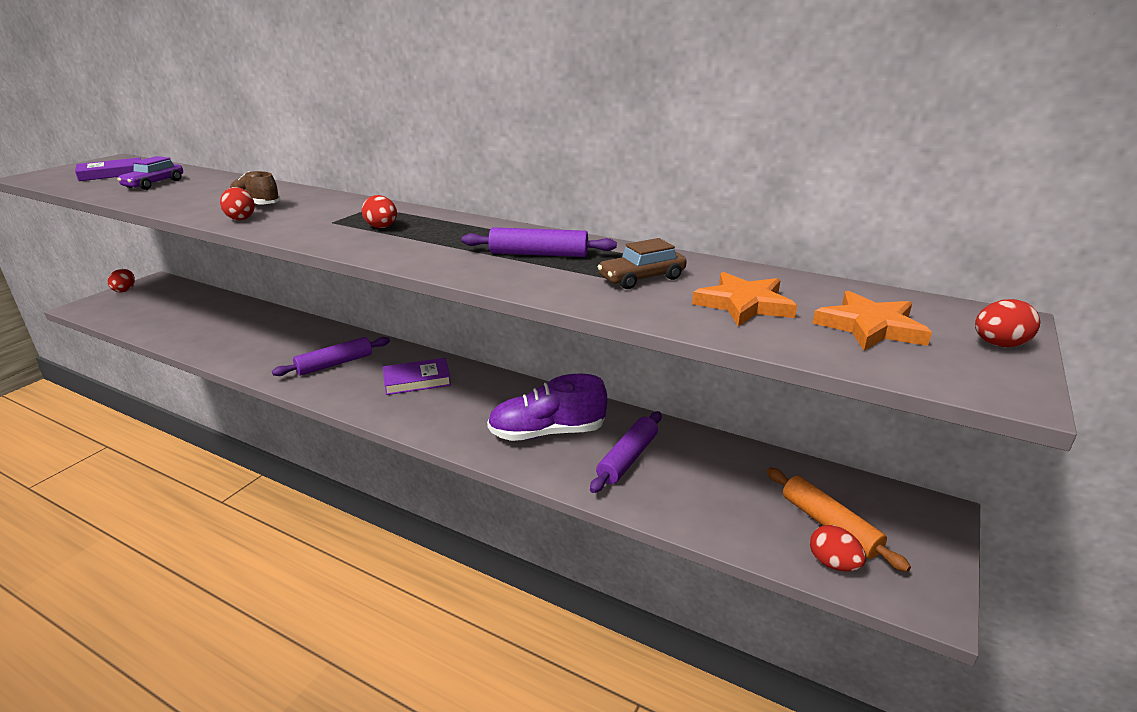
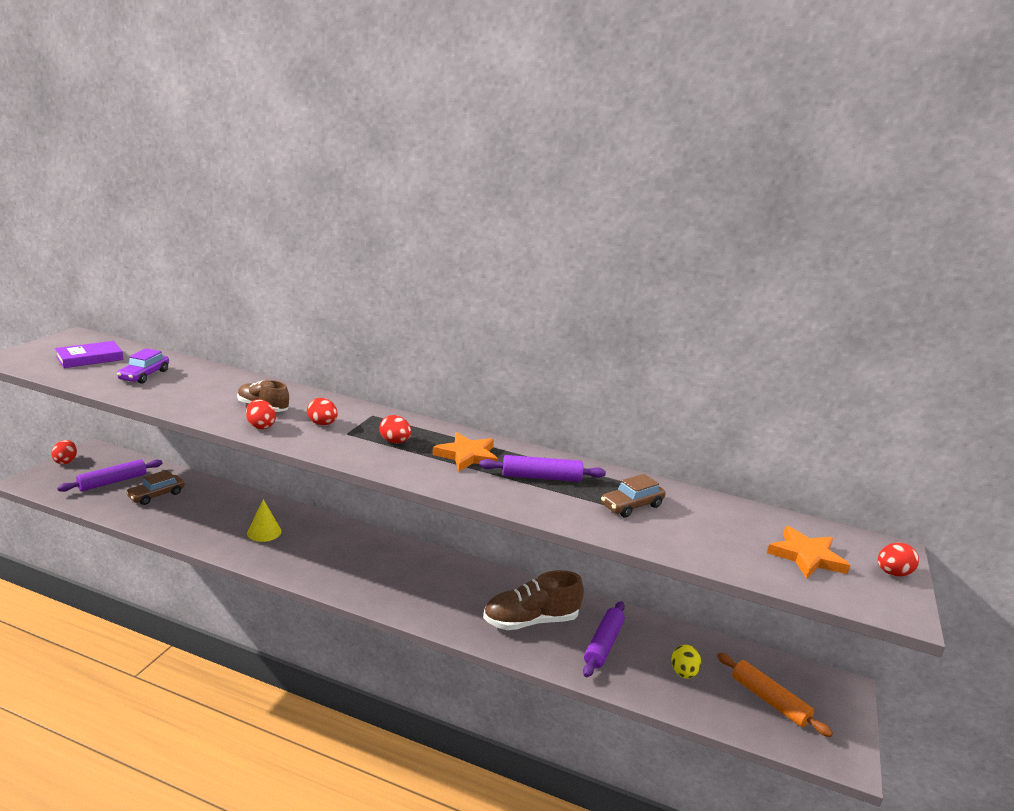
camera: 10 degrees left, 5 degrees down
purple rolling pin [272,337,390,376] -> purple rolling pin moved to [57,459,163,492]
purple book [383,358,451,395] -> none
purple shoe [487,373,607,441] -> brown shoe [483,570,584,630]
orange star [692,272,797,326] -> orange star moved to [433,432,498,472]
red egg [810,525,866,571] -> red egg moved to [307,398,338,425]
none -> brown car [126,470,185,505]
none -> yellow cone [247,499,281,542]
none -> yellow egg [672,645,701,679]

